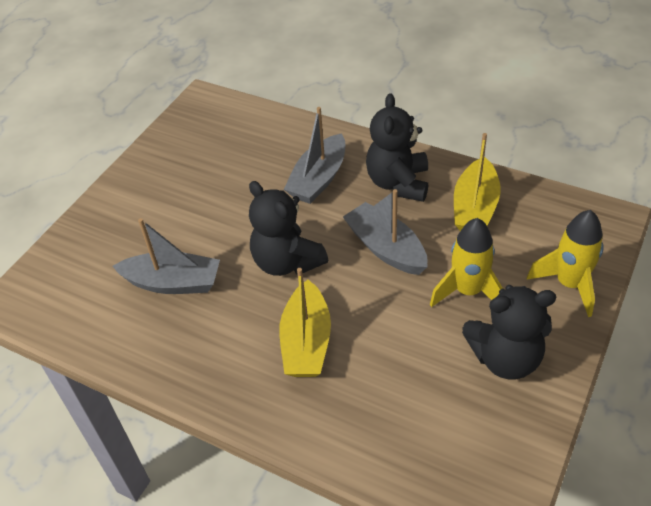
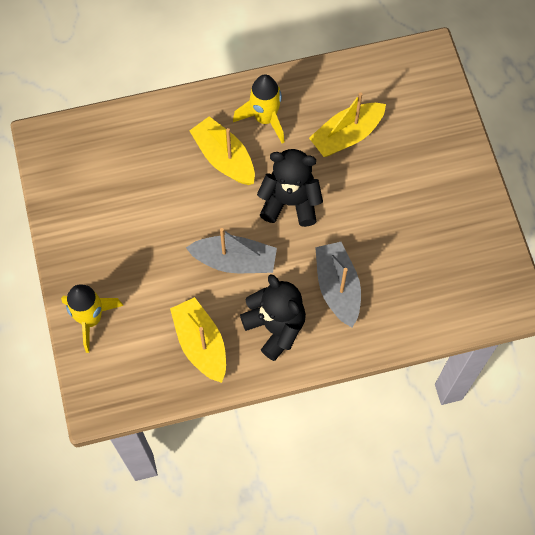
camera: 135 degrees right, 20 degrees up
grey boat [112,218,220,294] -> yellow boat [309,92,386,157]
yellow rocket [430,218,503,307] -> yellow rocket moved to [233,74,284,144]
black teddy bear [462,285,556,379] -> none

